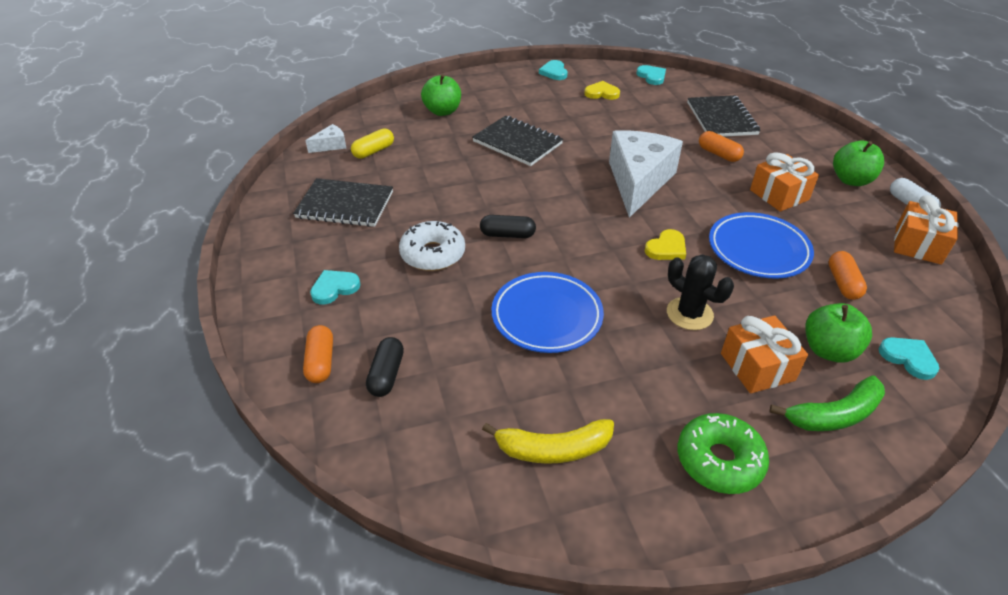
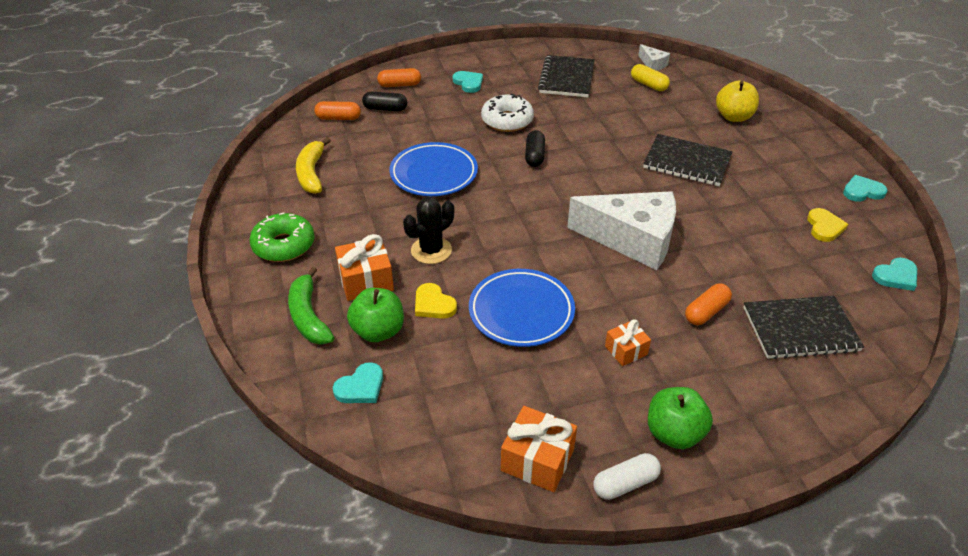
camera: 90 degrees right, 0 degrees up
green apple [421,74,461,116] -> yellow apple [716,81,759,122]
black notebook [472,116,563,166] -> black notebook turned 75 degrees clockwise [643,134,732,186]
yellow heart [645,229,686,260] -> yellow heart moved to [415,283,457,319]
orange gift [750,152,819,212] -> orange gift [605,320,651,366], size x0.62
orange capsule [828,251,867,300] -> orange capsule moved to [314,101,361,120]

